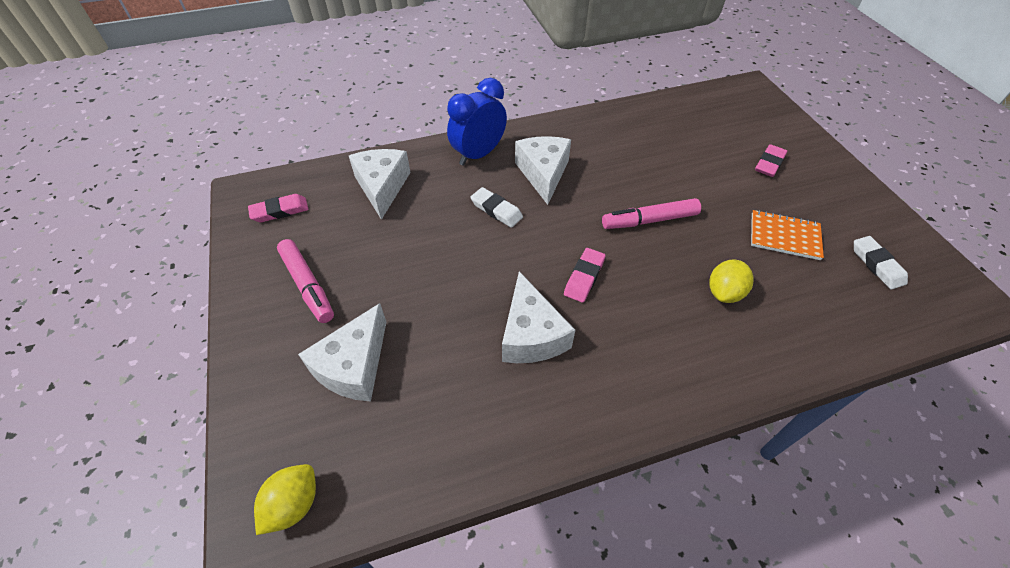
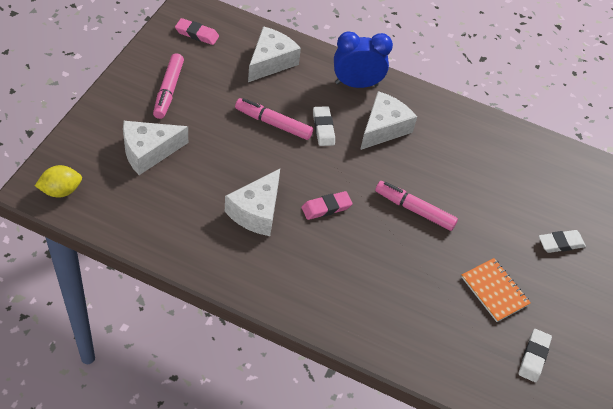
camera: 35 degrees right, 0 degrees up
yellow lemon [709,259,754,303] -> none
pink eraser [755,144,787,177] -> white eraser [539,230,586,253]
none -> pink marker [235,98,313,140]

